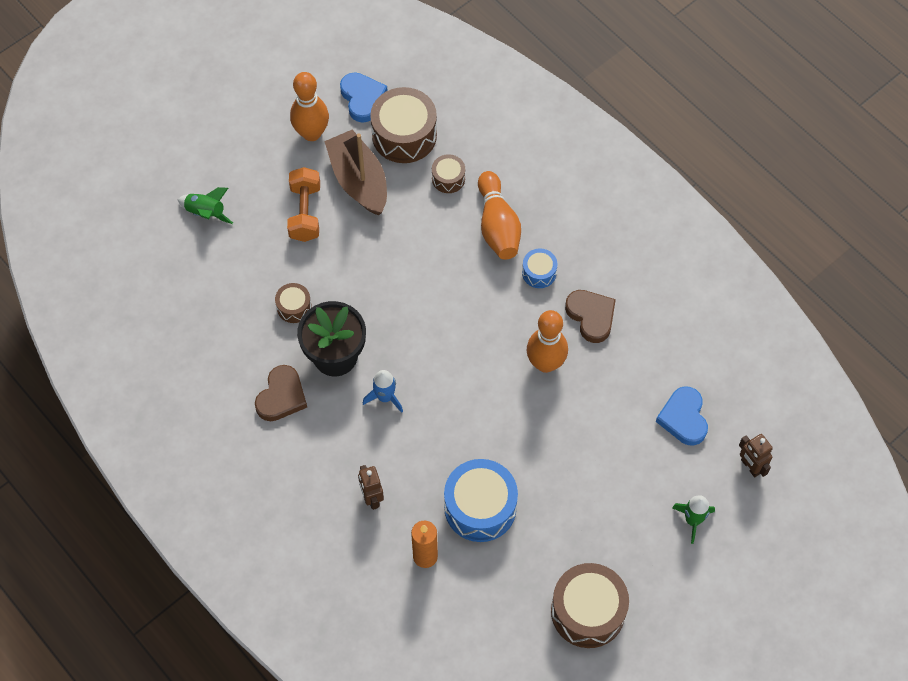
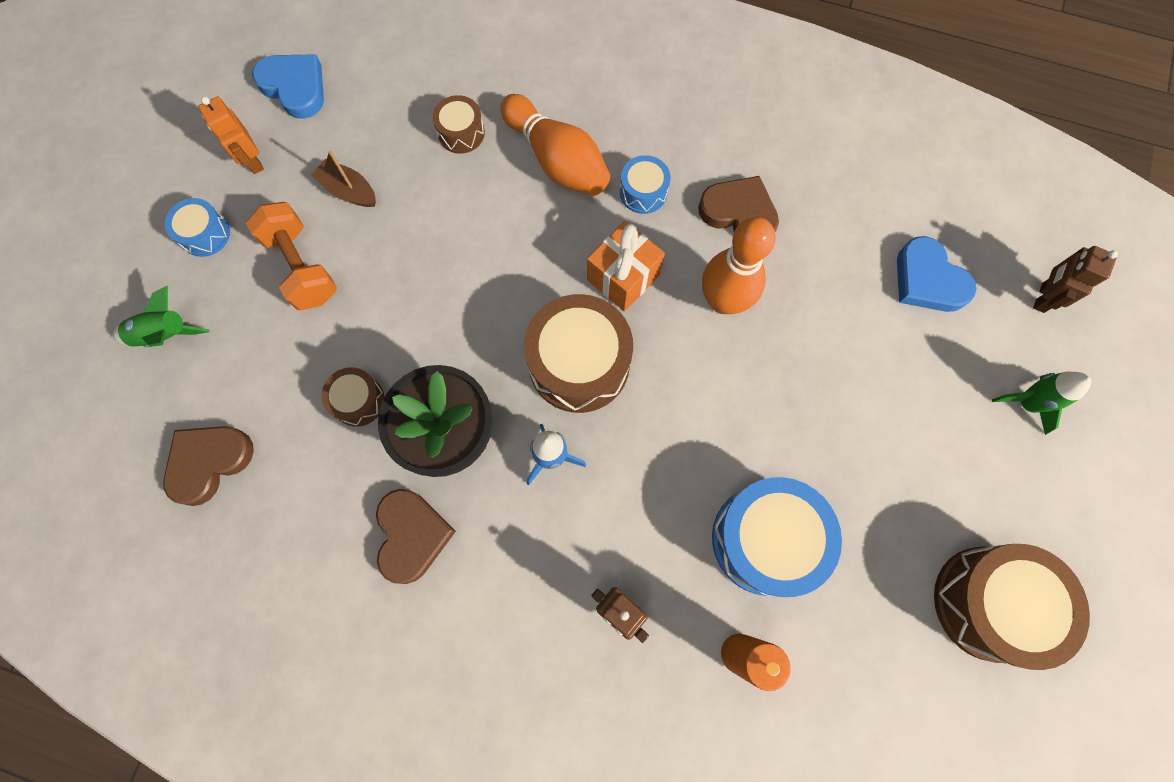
camera: 30 degrees left, 10 degrees up
orange bowling pin [290,72,329,141] -> orange robot [198,97,264,174]
brown boat [324,129,387,216] -> brown boat [311,150,376,207], size x0.50
brown drum [370,87,437,163] -> brown drum moved to [524,294,633,413]
brown robot [739,434,773,477] -> brown robot turned 90 degrees clockwise [1033,246,1118,313]
none -> brown heart [163,426,254,506]
none -> blue drum [165,198,230,257]
none -> orange gift [587,221,665,311]

